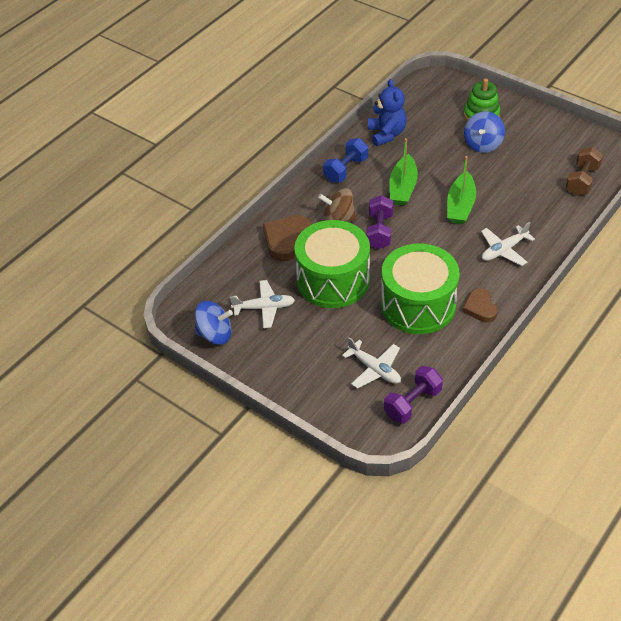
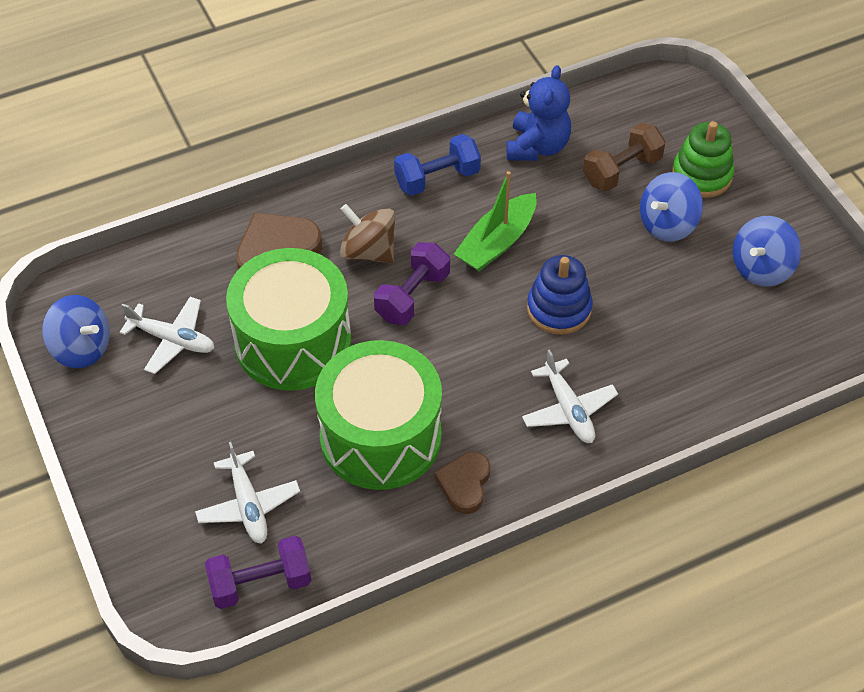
camera: 25 degrees right, 5 degrees up
green boat [447,156,476,224] -> blue stacking toy [527,255,593,335]
white plane [481,222,535,266] -> white plane turned 105 degrees counterclockwise [522,349,618,443]
brown dumbbell [566,147,603,196] -> brown dumbbell moved to [583,123,666,191]
none -> blue spinning top [733,216,801,287]

